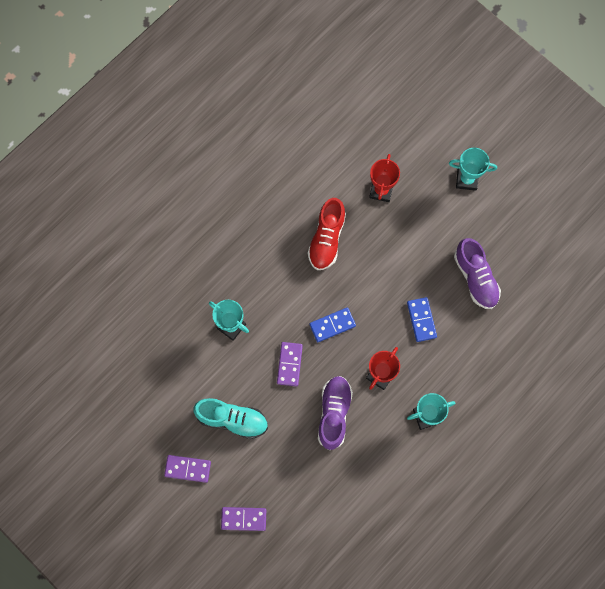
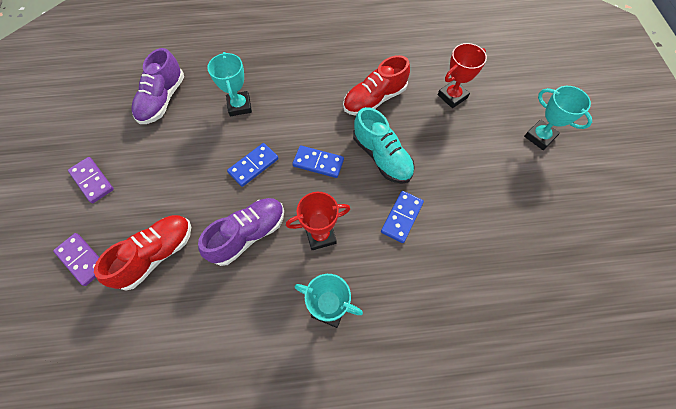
camera: 40 degrees right, 10 degrees down
turquoise shoe [193,398,268,439] -> turquoise shoe moved to [353,107,415,184]
purple domino [277,342,303,386] -> blue domino [227,143,278,187]
purple shoe [454,238,501,309] -> purple shoe moved to [132,48,184,124]
none -> red shoe [94,215,191,291]

